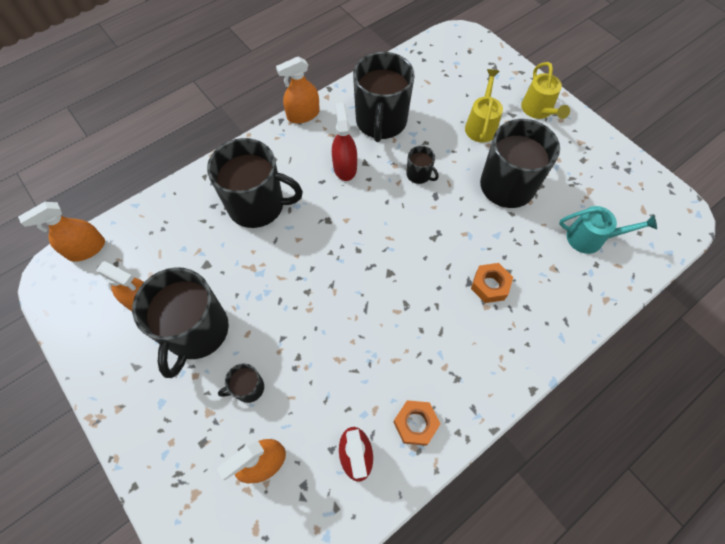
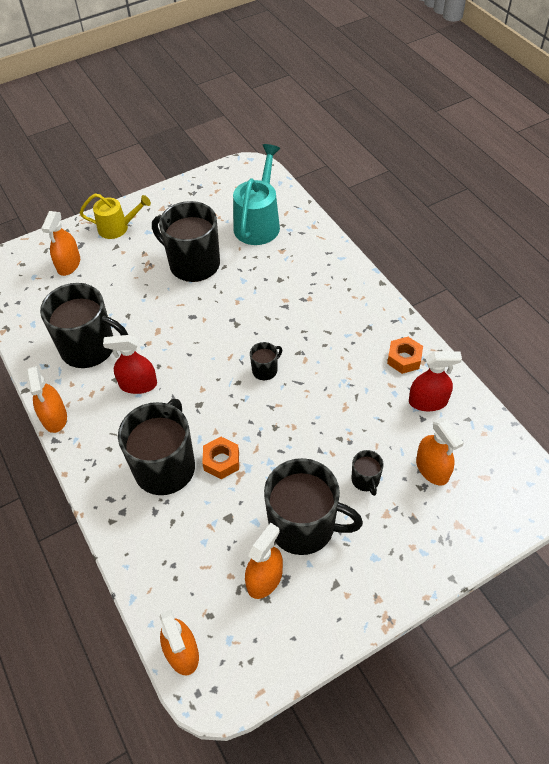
camera: 80 degrees left, 10 degrees down
black mug [406,146,439,184] -> black mug moved to [250,342,282,380]
yellow watering can [465,69,503,142] -> none
orange nut [471,263,513,303] -> orange nut moved to [202,437,239,479]
turquoise watering can [559,206,657,254] -> turquoise watering can [233,144,280,245], size x1.54
none -> orange spray bottle [41,211,80,276]

